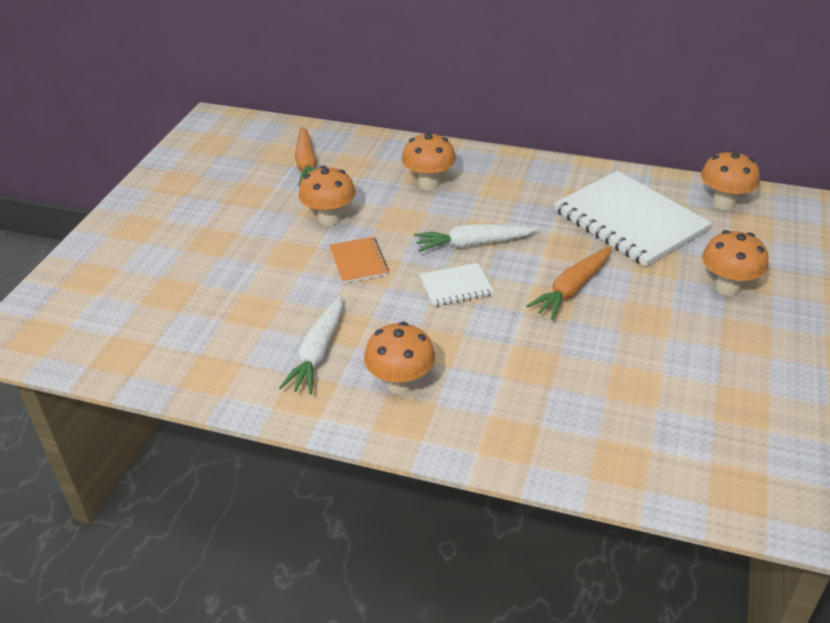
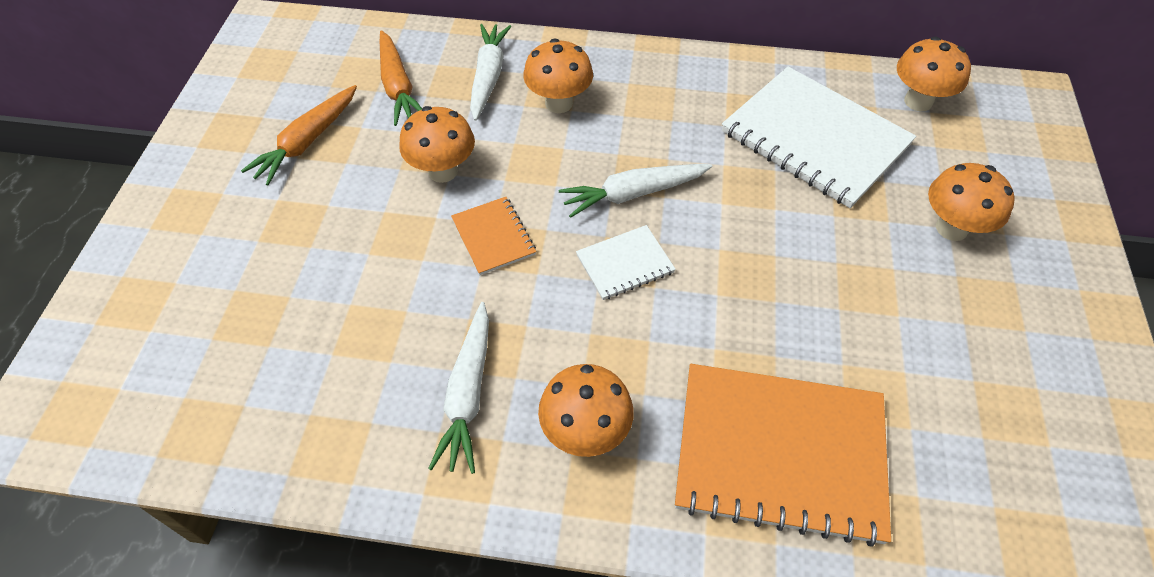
camera: 10 degrees left, 15 degrees up
orange carrot [526,246,612,320] -> orange carrot moved to [241,85,357,186]
none -> white carrot [470,24,511,121]
none -> orange notebook [675,364,891,547]

